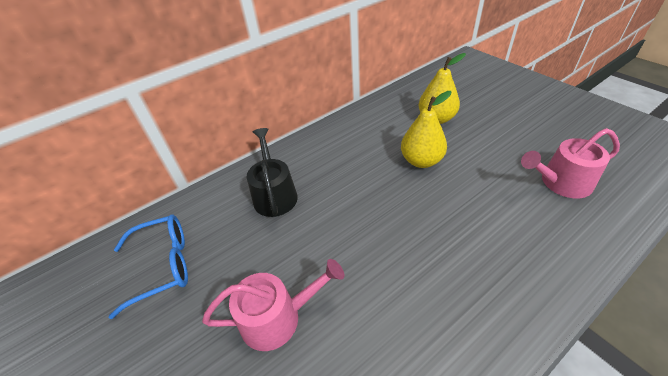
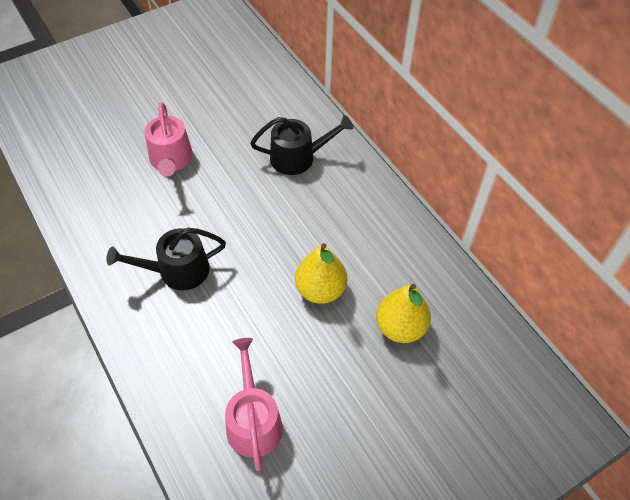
camera: 90 degrees right, 10 degrees up
blue glasses [109,214,188,319] -> none
none -> black watering can [106,228,226,290]

